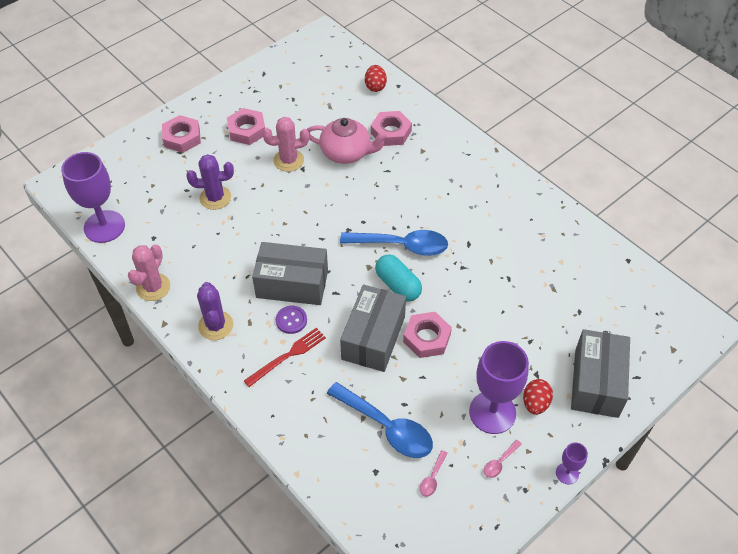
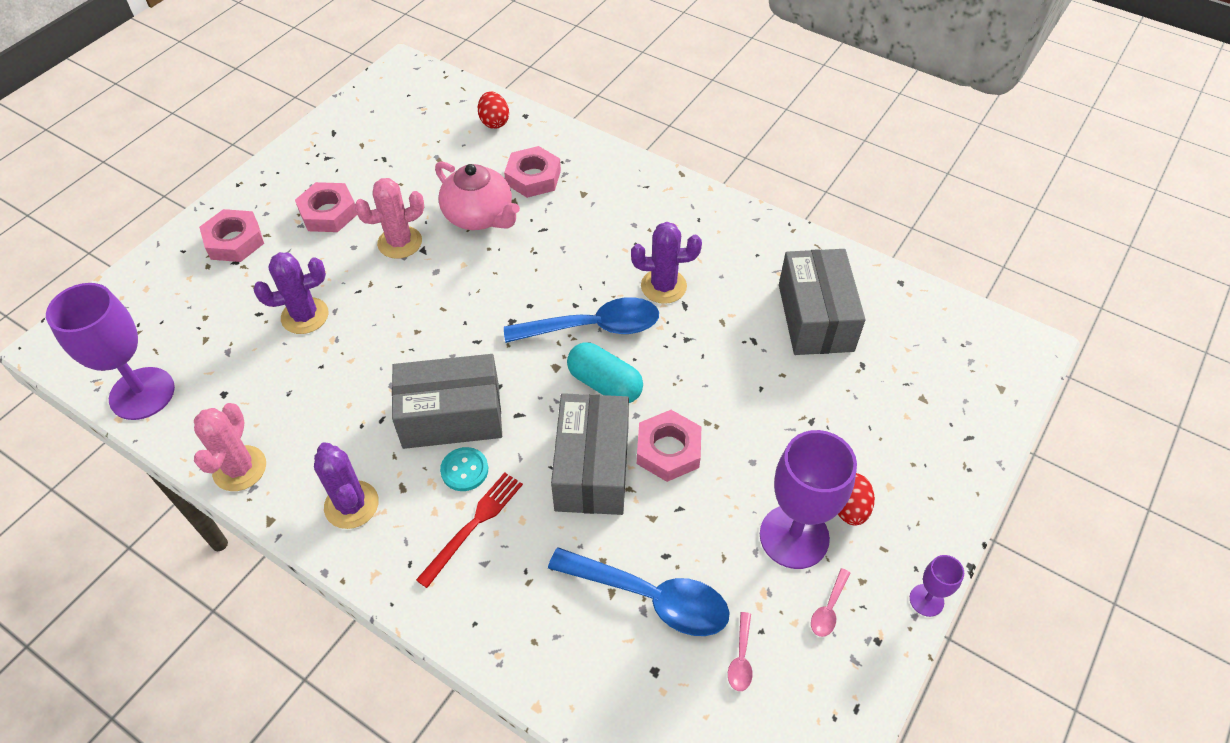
camera: 15 degrees left, 0 degrees up
purple button [276,306,307,334] -> turquoise button [440,447,488,491]
pink teapot [307,118,389,164] -> pink teapot turned 45 degrees clockwise [435,161,520,230]
grey box [571,329,630,418] -> grey box moved to [779,249,866,355]
none -> purple cactus [631,222,702,304]

